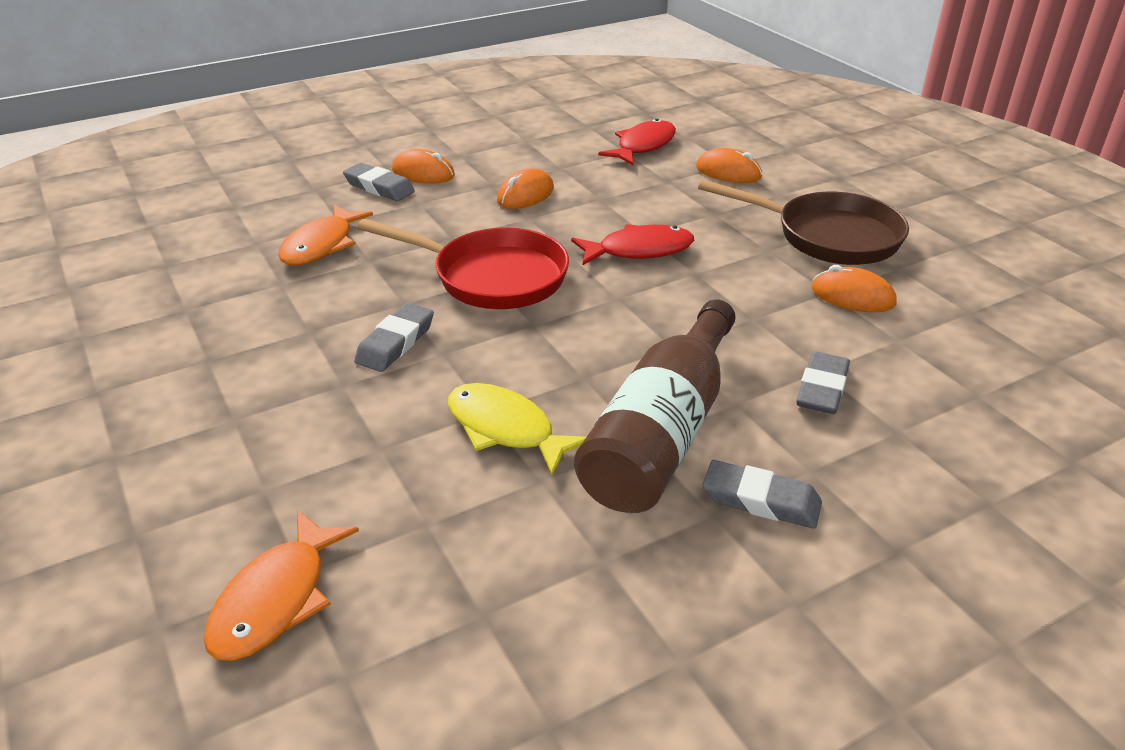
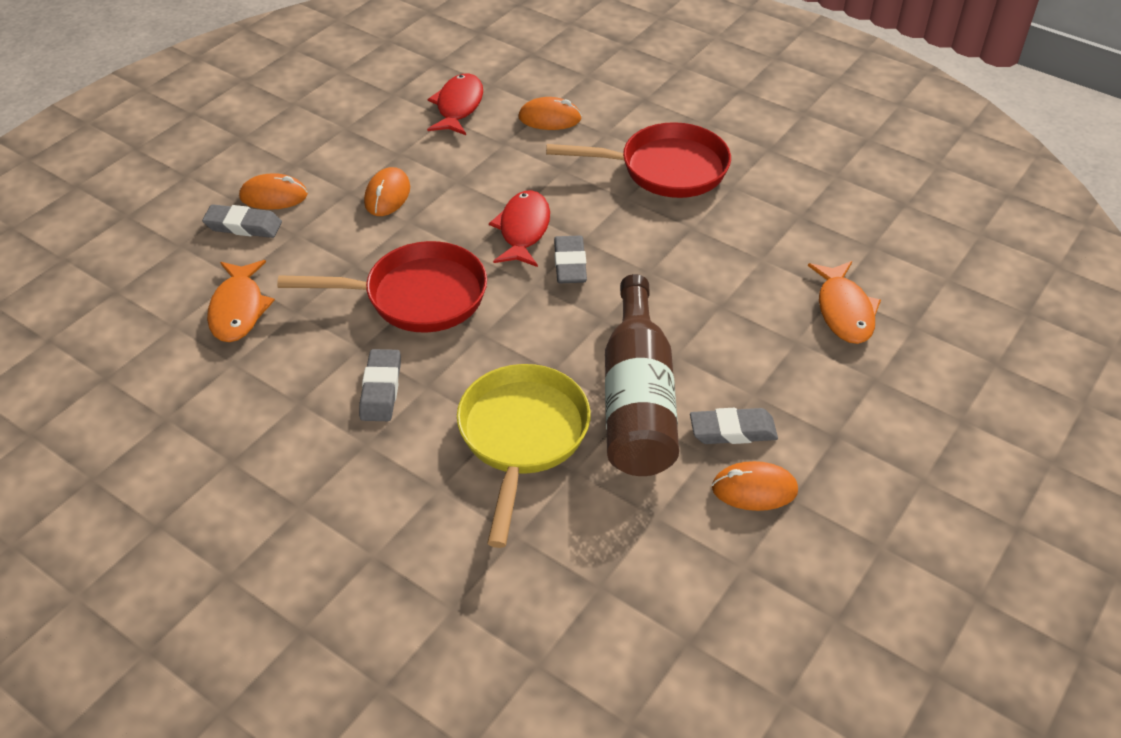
camera: 25 degrees left, 10 degrees up
orange fish [204,510,359,661] -> orange fish moved to [808,261,881,344]
yellow fish [448,383,586,476] -> yellow pan [457,364,591,548]
red fish [571,224,694,265] -> red fish turned 45 degrees counterclockwise [489,190,550,267]
brown pan [698,180,909,265] -> red pan [546,122,731,198]
grey eraser [797,351,850,414] -> grey eraser moved to [554,236,587,283]
orange mouse [811,265,897,312] -> orange mouse moved to [712,461,798,511]

